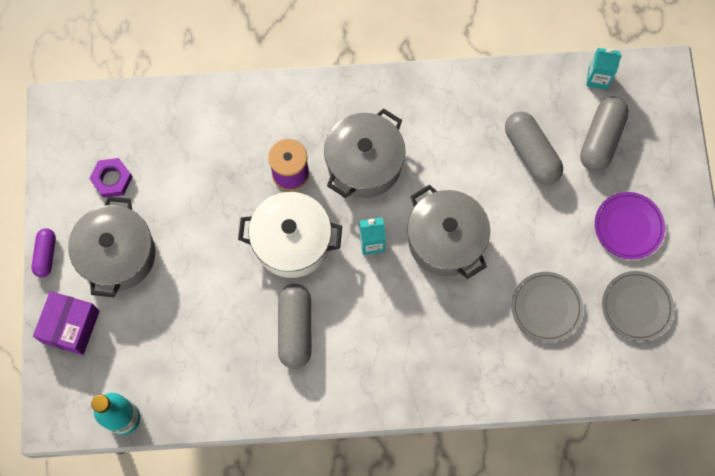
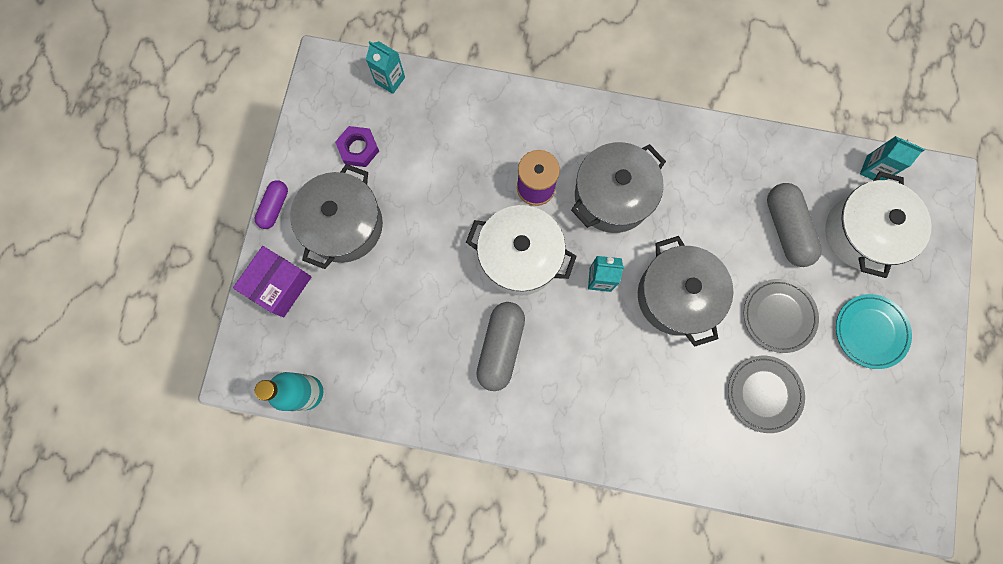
camera: 15 degrees right, 5 degrees up
grey capsule [580,96,629,172] -> white pot [825,171,931,278]
purple plate [595,192,665,260] -> turquoise plate [836,294,912,369]
grey plate [602,271,674,341] -> grey plate moved to [744,279,819,353]
none -> turquoise carton [366,41,405,94]

